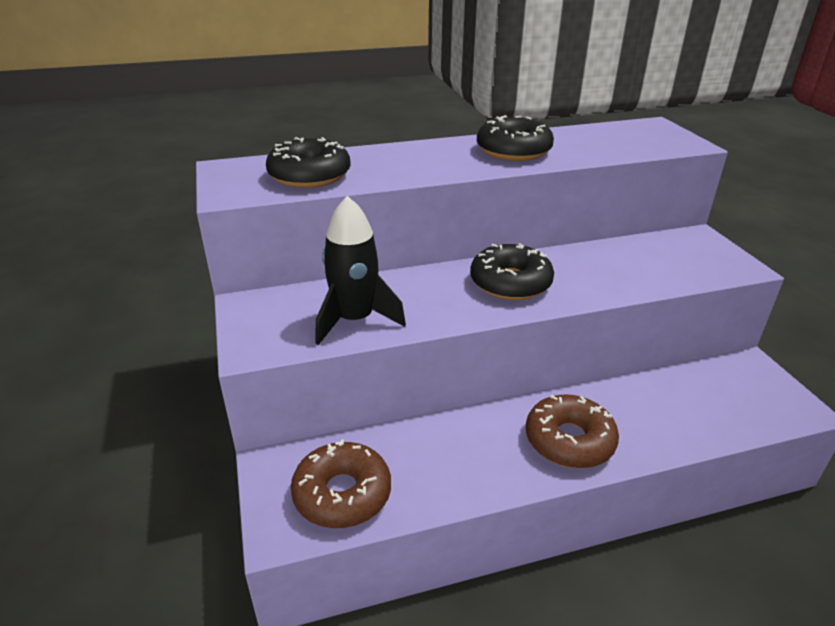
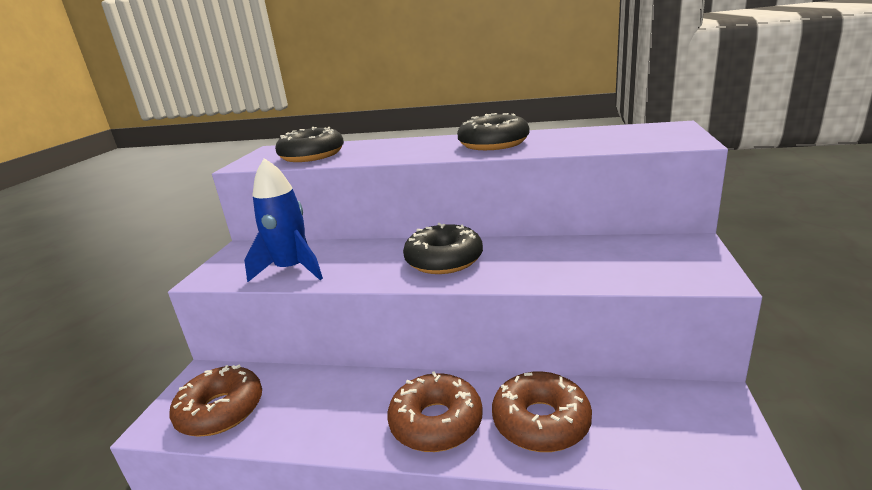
camera: 30 degrees right, 10 degrees down
black rocket [315,196,406,345] -> blue rocket [244,158,323,283]
none -> brown donut [492,371,592,452]

